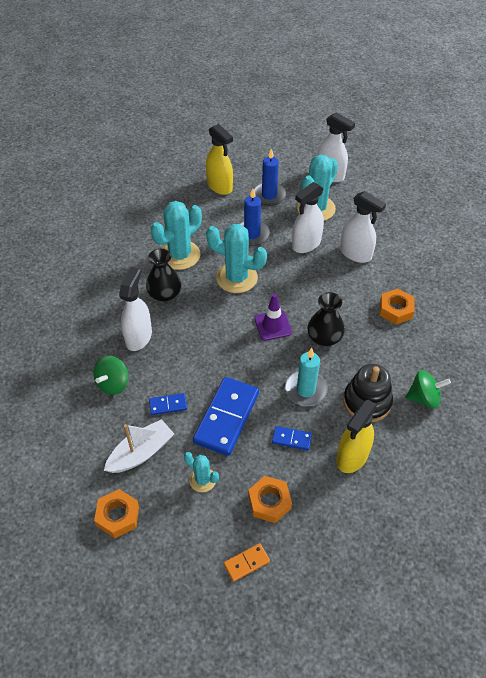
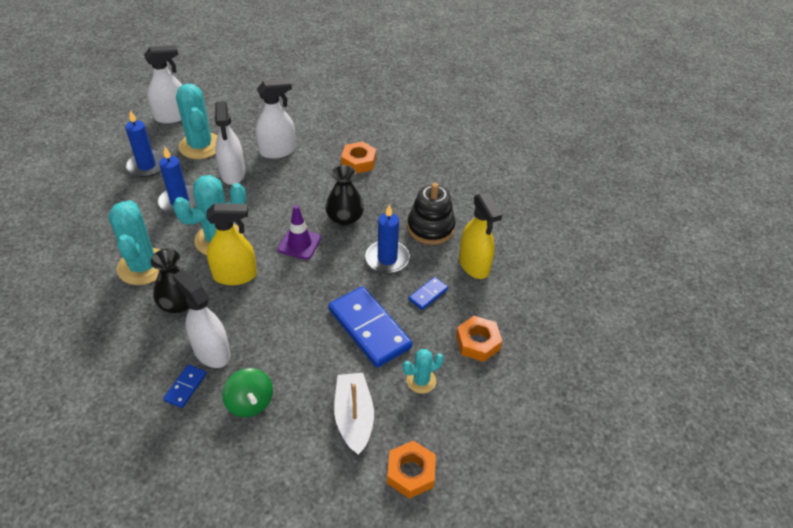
camera: 60 degrees left, 5 degrees down
blue domino [149,393,187,415] -> blue domino moved to [163,365,206,408]
yellow spray bottle [206,124,233,195] -> yellow spray bottle moved to [206,203,257,285]
orange domino [224,543,270,582] -> none
turquoise candle [285,348,328,406] -> blue candle [365,204,410,273]
green spinning top [406,370,451,409] -> none

